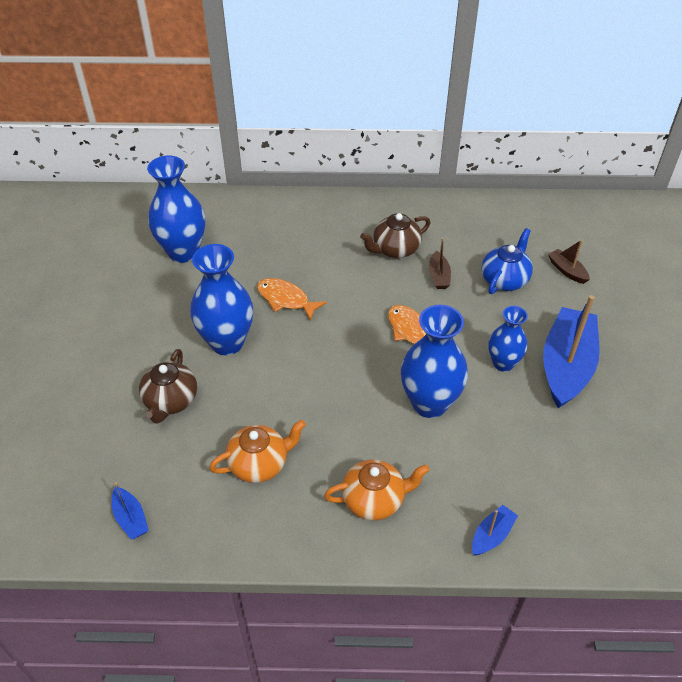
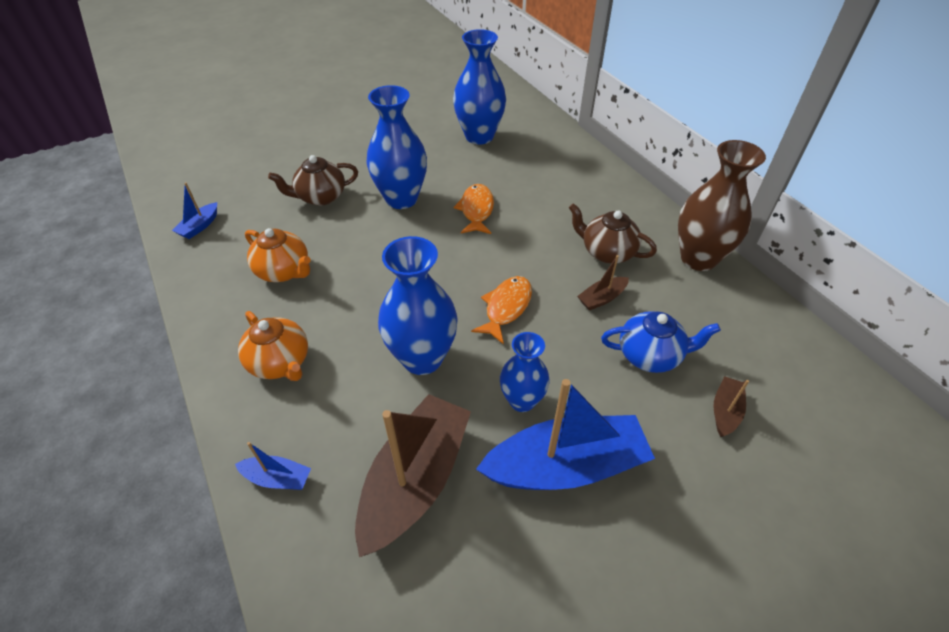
camera: 60 degrees right, 0 degrees up
none -> brown boat [355,394,471,557]
none -> brown vase [678,140,766,271]

